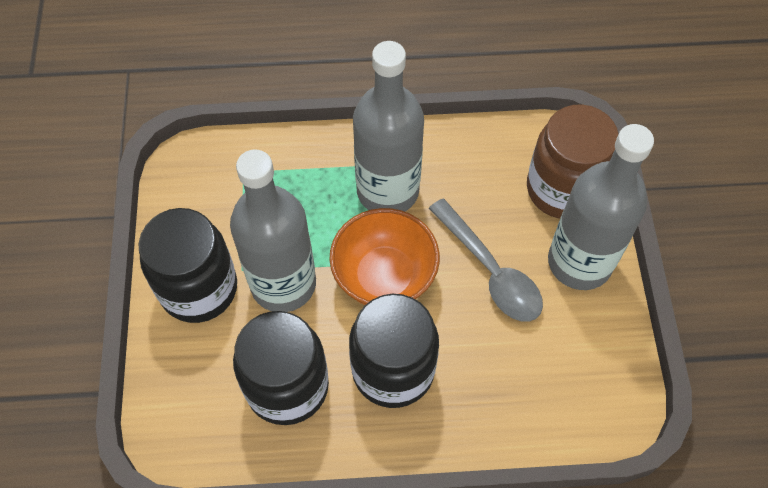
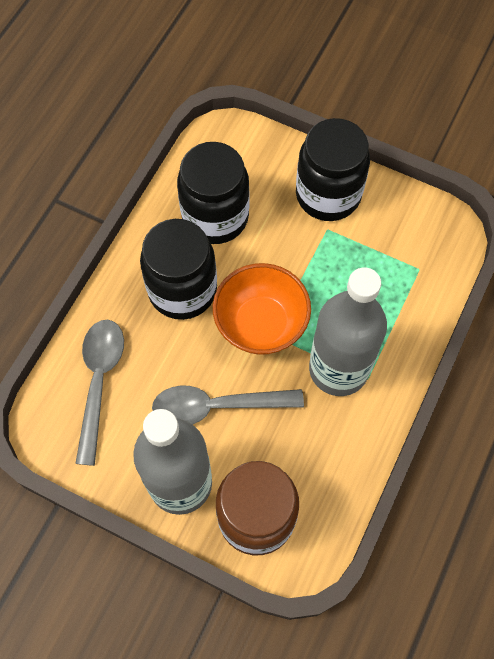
camera: 120 degrees right, 5 degrees up
grey bottle [230,149,316,312] -> none
none -> grey spoon [75,320,124,466]

